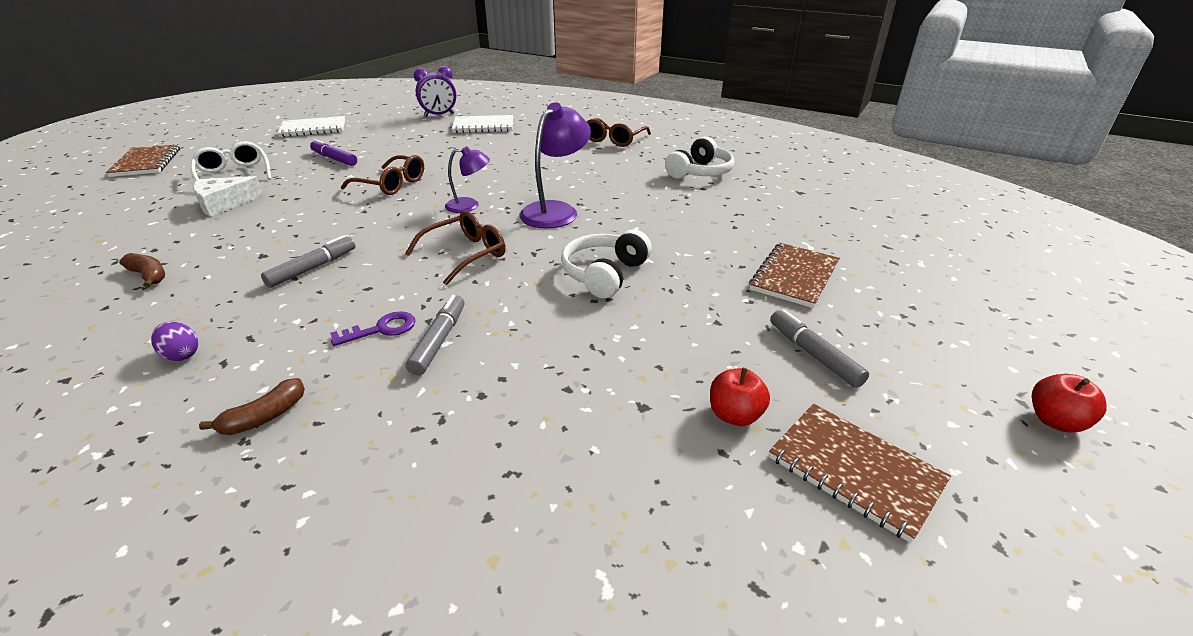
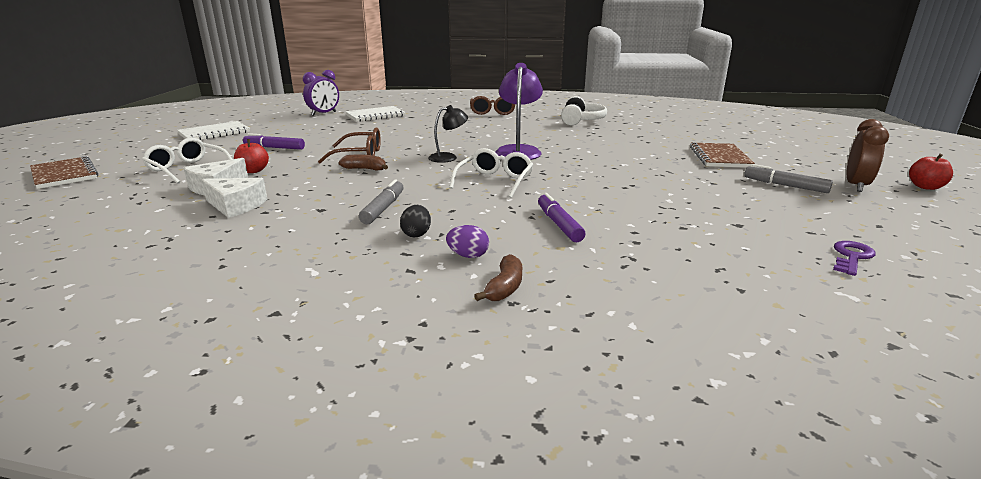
camera: 25 degrees left, 10 degrees down
brown banana [119,253,165,288] -> brown banana moved to [339,155,388,170]
purple egg [151,321,198,361] -> purple egg moved to [446,225,489,258]
purple key [330,311,415,346] -> purple key moved to [833,241,876,276]
brown glasses [405,211,505,285] -> white glasses [449,148,534,198]
grey marker [406,295,464,376] -> purple marker [538,193,585,242]
purple lamp [445,146,490,213] -> black lamp [428,105,468,163]
white headphones [561,229,652,298] -> none
red apple [710,368,770,426] -> red apple moved to [234,139,269,173]
brown notebook [769,404,951,543] -> none
none -> white cheese [201,178,267,218]
none -> black egg [400,205,431,237]
none -> brown clock [847,119,889,192]

